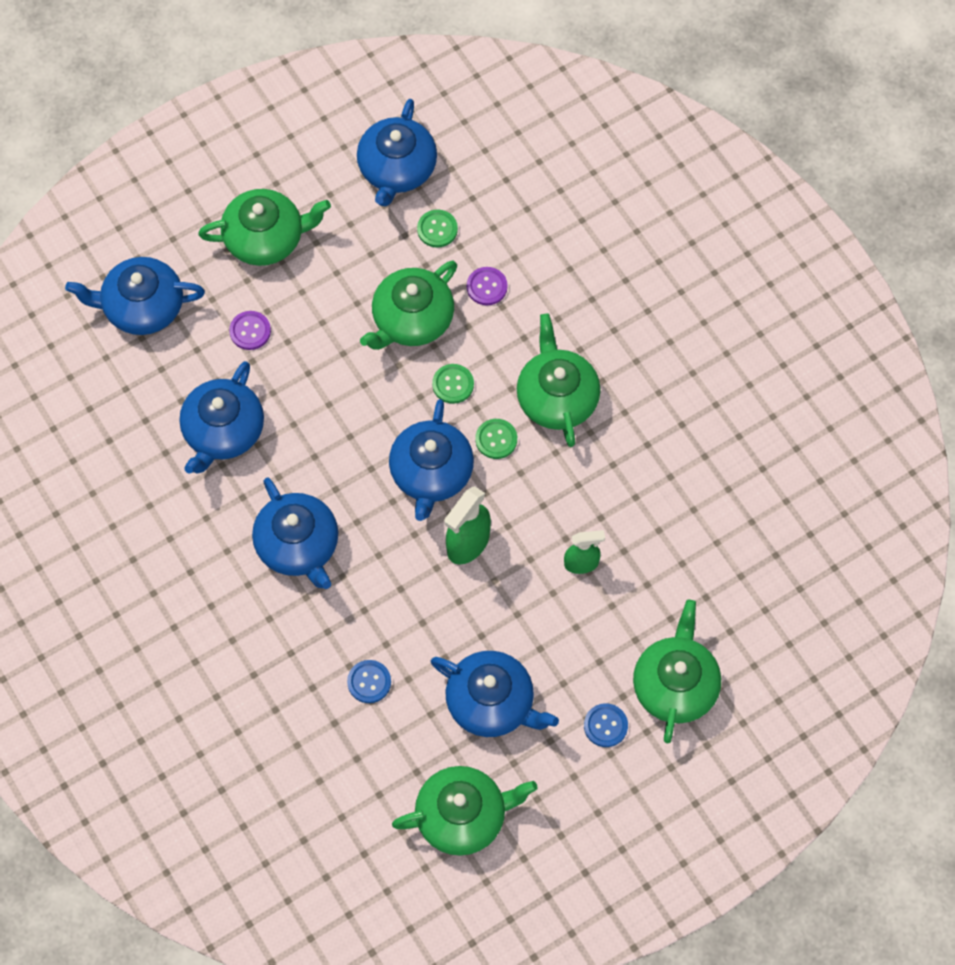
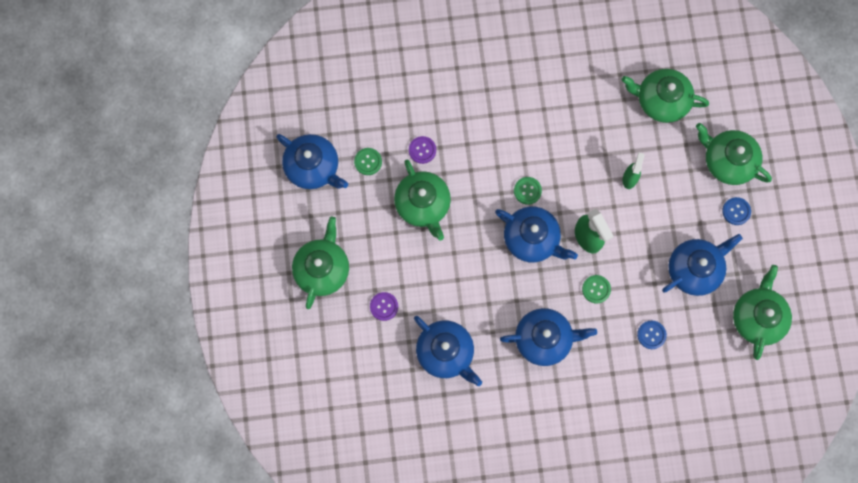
camera: 65 degrees left, 10 degrees up
blue teapot [65,257,205,335] -> none
green button [432,364,474,404] -> green button moved to [582,275,611,304]
green teapot [517,313,601,447] -> green teapot moved to [621,69,709,123]

